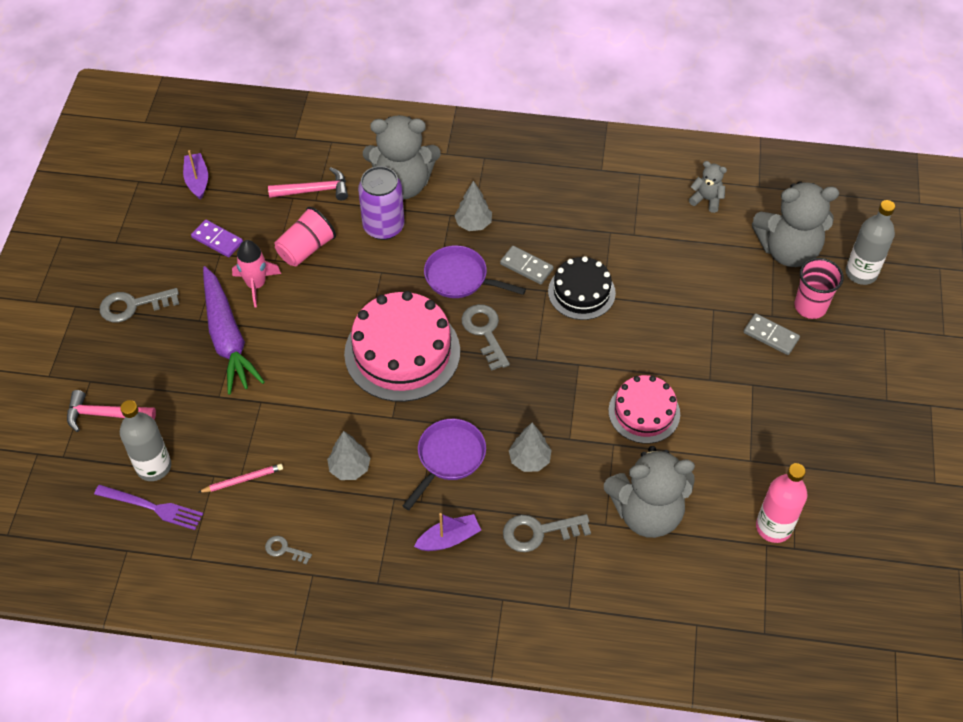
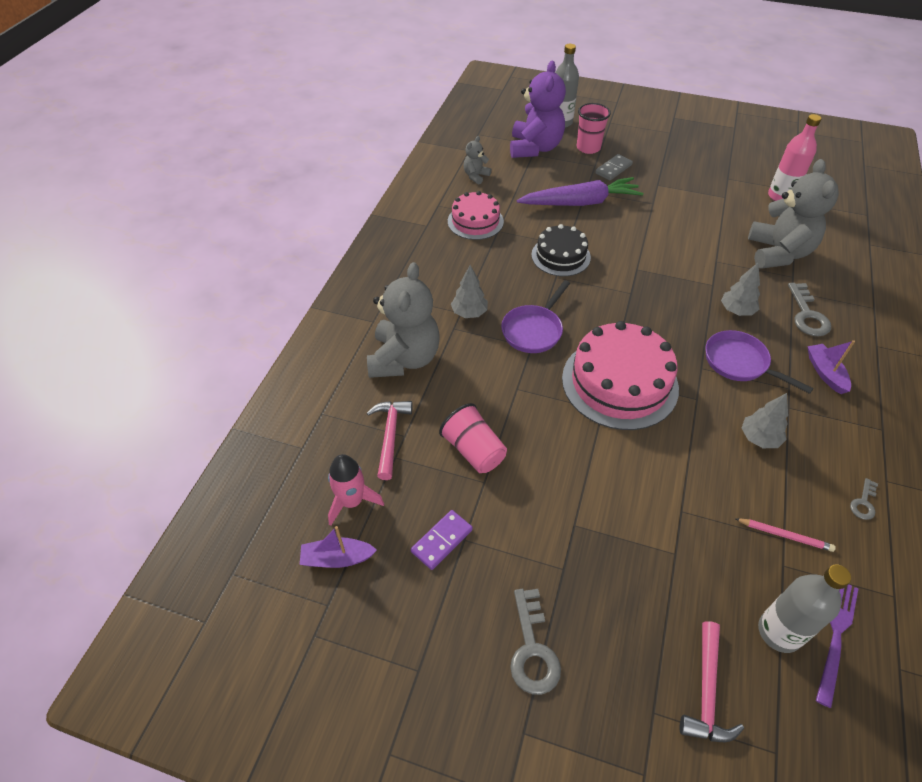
camera: 80 degrees left, 5 degrees down
pink pencil [198,464,283,493] -> pink pencil turned 120 degrees clockwise [735,518,836,552]
purple carrot [203,266,265,395] -> purple carrot moved to [517,177,643,206]
pink rocket [232,240,281,308] -> pink rocket moved to [328,454,384,526]
purple can [358,166,405,240] -> none
grey key [461,304,510,371] -> none
grey domino [500,246,553,285] -> none
pink cake [608,375,680,444] -> pink cake moved to [448,191,504,240]
grey teddy bear [752,181,839,267] -> purple teddy bear [510,61,566,158]

